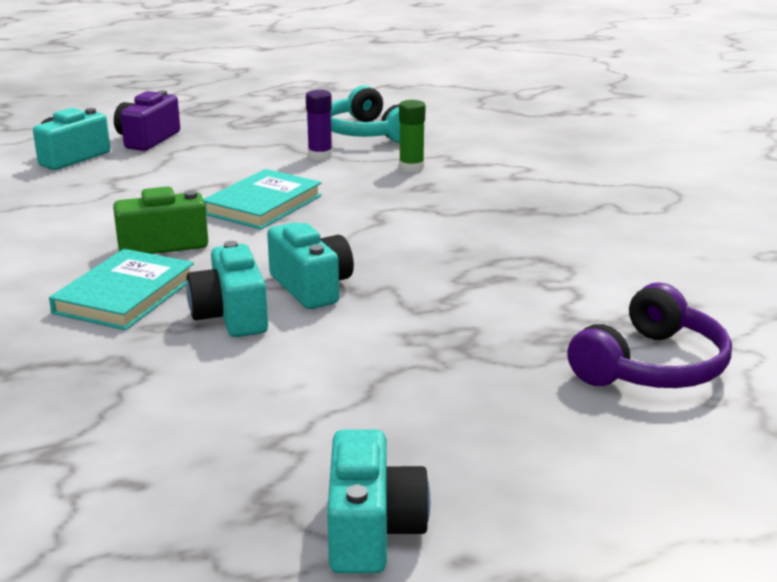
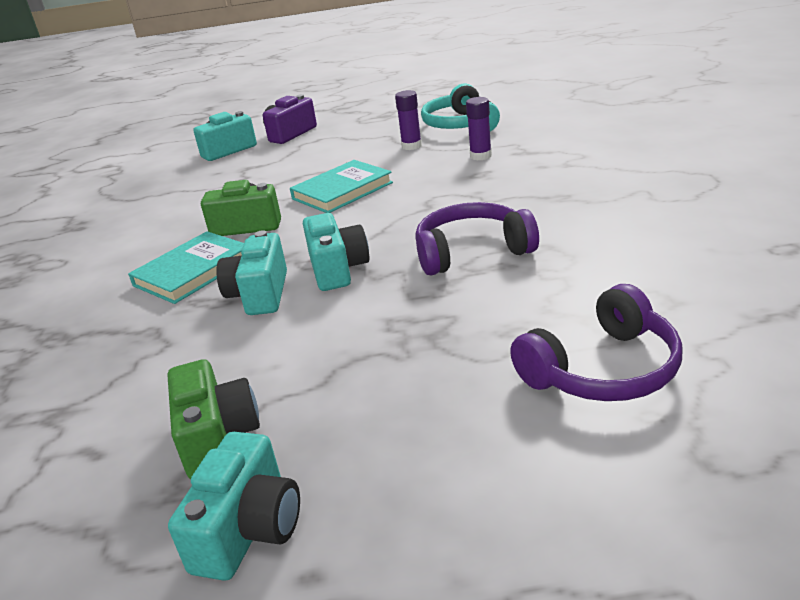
camera: 20 degrees right, 5 degrees up
green glue stick [399,100,425,172] -> purple glue stick [466,97,492,161]
none -> green camera [168,359,260,479]
none -> purple headphones [415,202,539,275]

